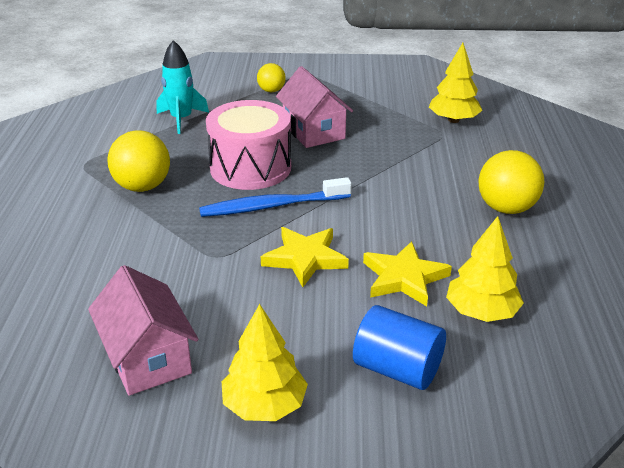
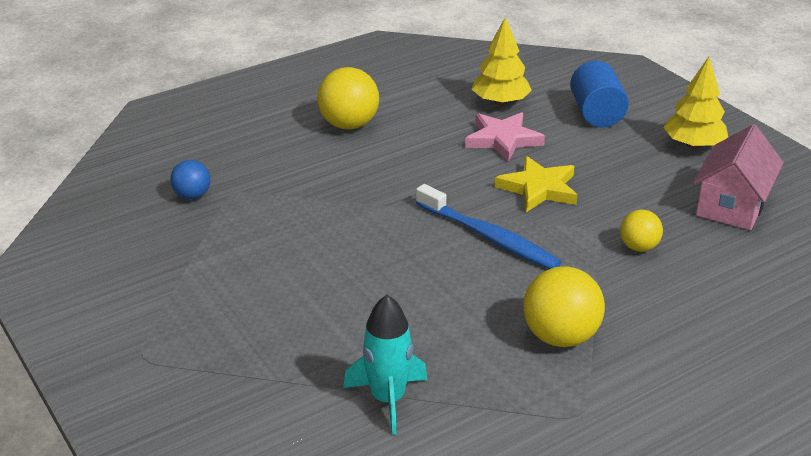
camera: 125 degrees left, 0 degrees up
pink drum [206,100,291,190] -> none
yellow ball [257,63,286,93] -> yellow ball moved to [620,209,663,252]
pink house [276,66,353,148] -> none
yellow star [363,241,452,306] -> pink star [465,112,545,162]
yellow tree [429,43,482,123] -> blue ball [170,160,210,199]

